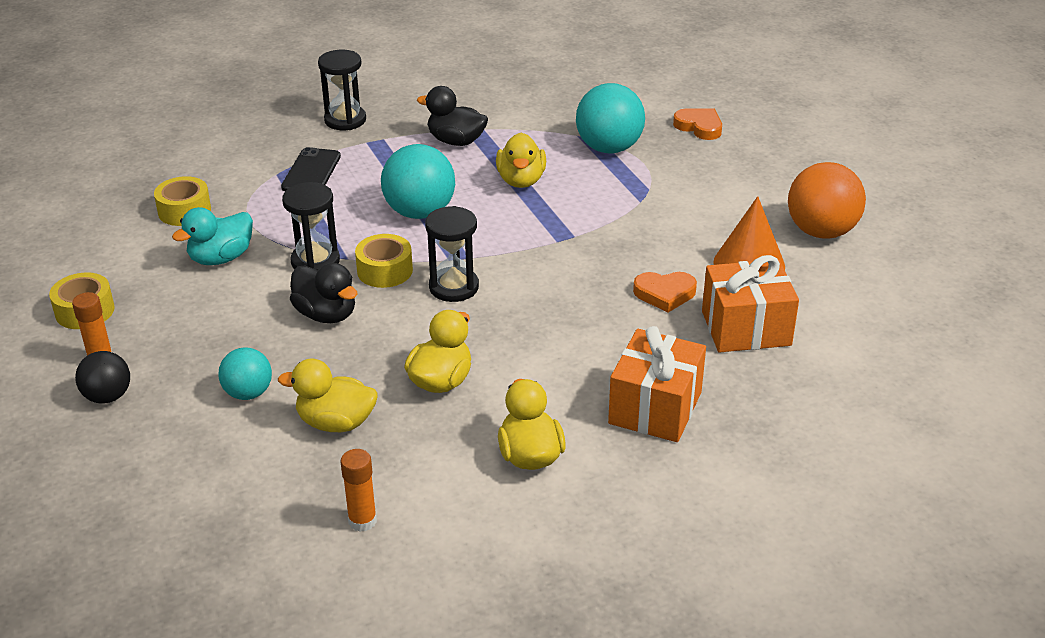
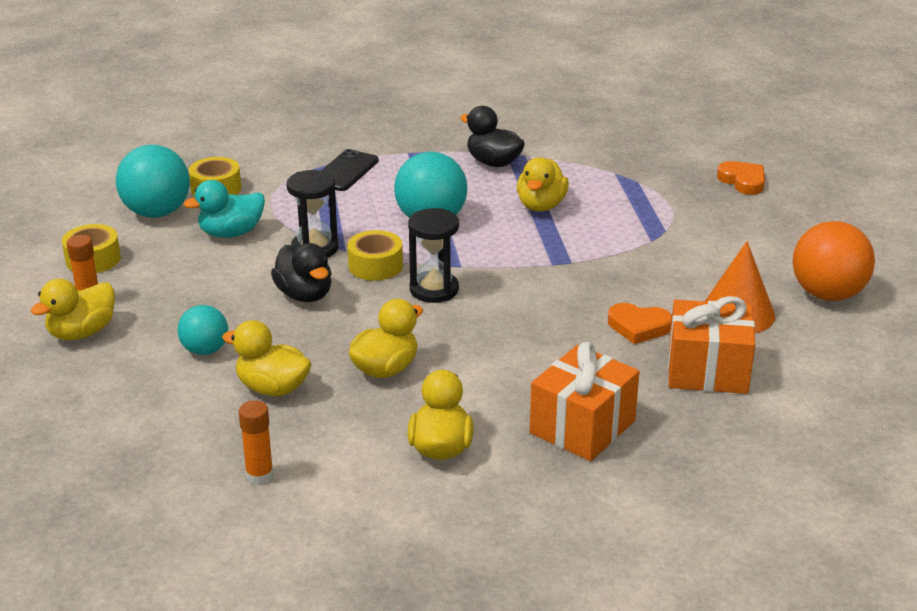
camera: 15 degrees right, 5 degrees down
black ball [75,351,130,404] -> yellow duck [31,278,115,340]
black hourglass [318,50,366,130] -> none
turquoise ball [576,83,645,153] -> turquoise ball moved to [116,145,190,218]

